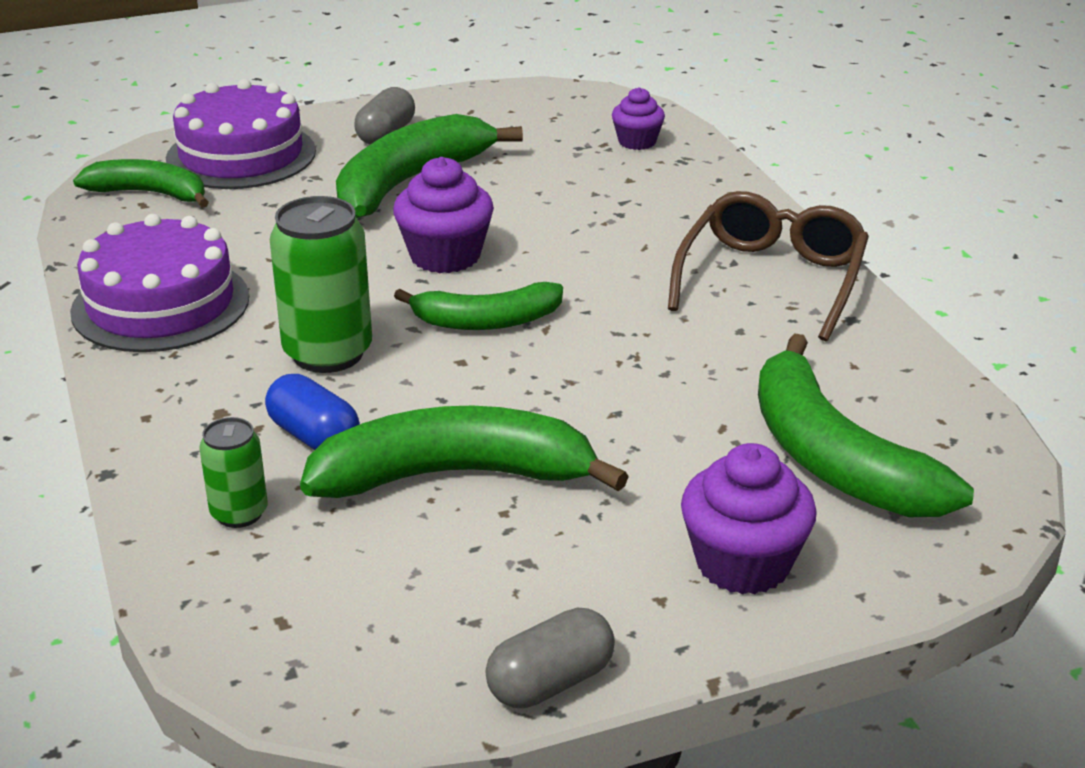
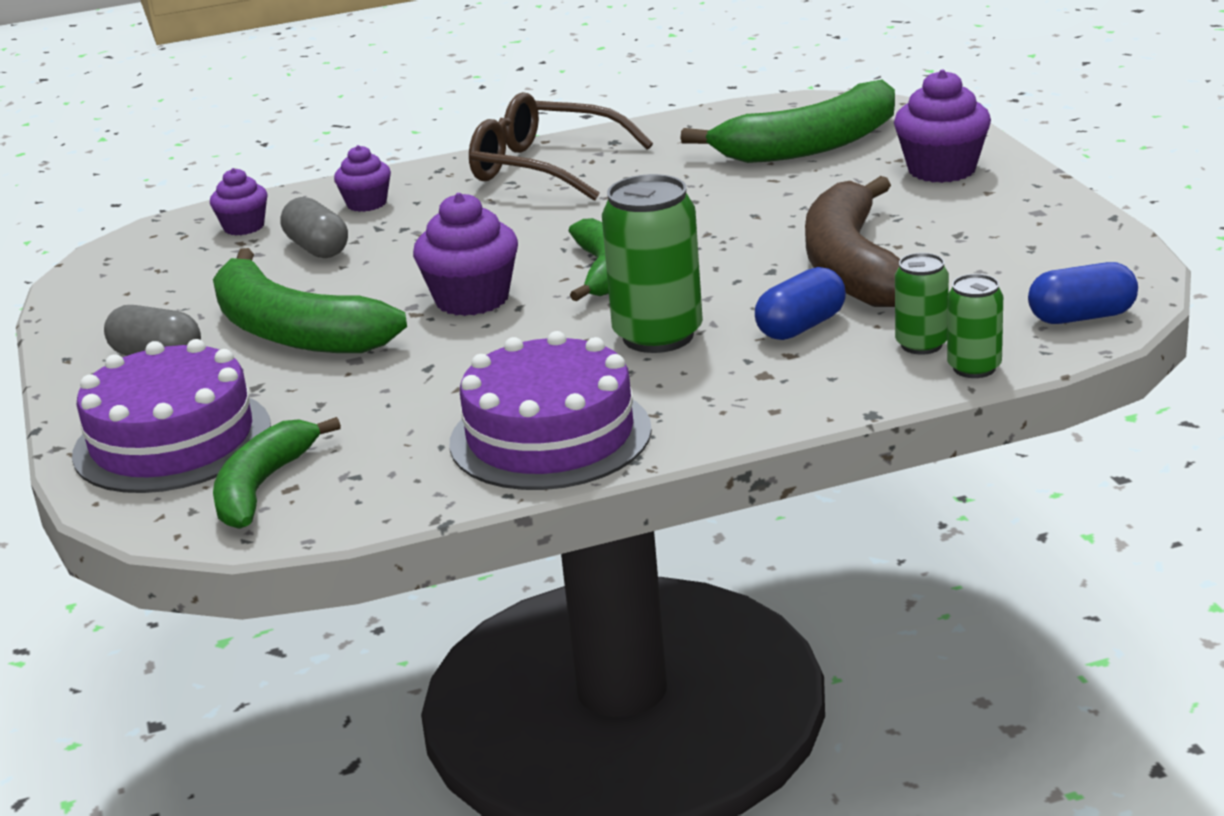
camera: 85 degrees left, 5 degrees down
green banana [300,406,629,498] -> brown banana [805,176,900,307]
grey capsule [485,608,615,708] -> grey capsule moved to [280,197,348,258]
none -> purple cupcake [334,145,391,212]
none -> green can [947,274,1003,378]
none -> blue capsule [1028,262,1138,324]

